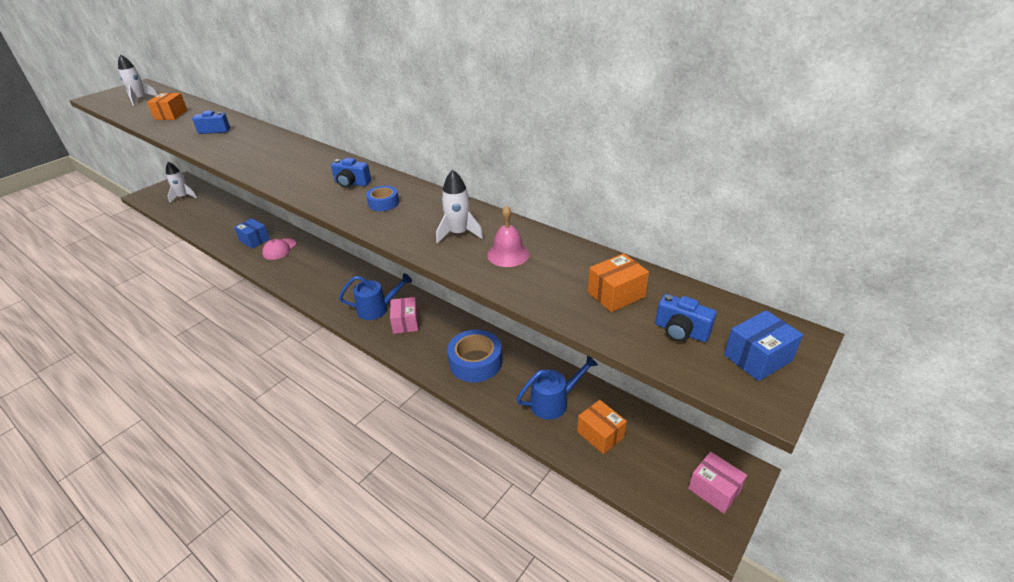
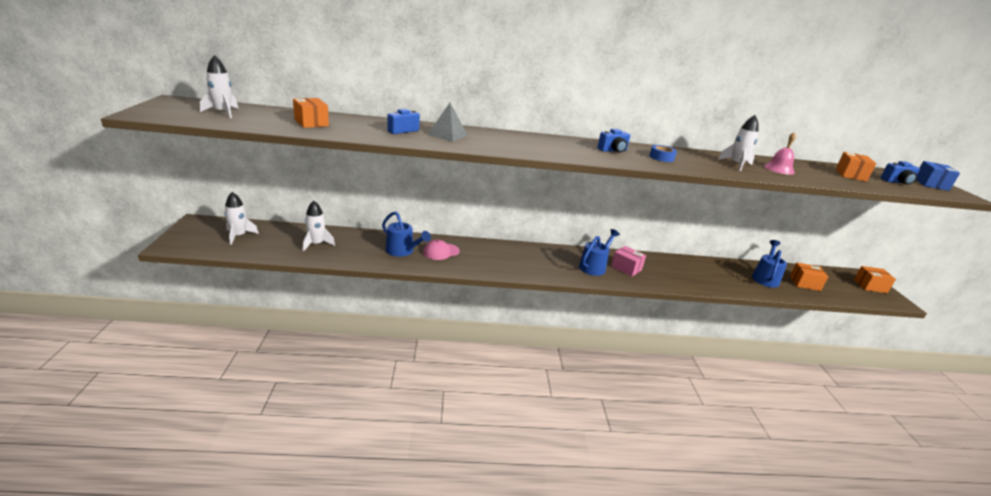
camera: 45 degrees left, 10 degrees down
blue box [234,218,270,249] -> blue watering can [382,211,431,257]
pink cap [262,238,296,260] -> pink cap turned 75 degrees clockwise [423,240,460,260]
blue tape [447,330,502,382] -> none
pink box [688,451,747,513] -> orange box [854,266,896,293]
none -> white rocket [303,201,335,251]
none -> grey pyramid [428,103,468,142]

